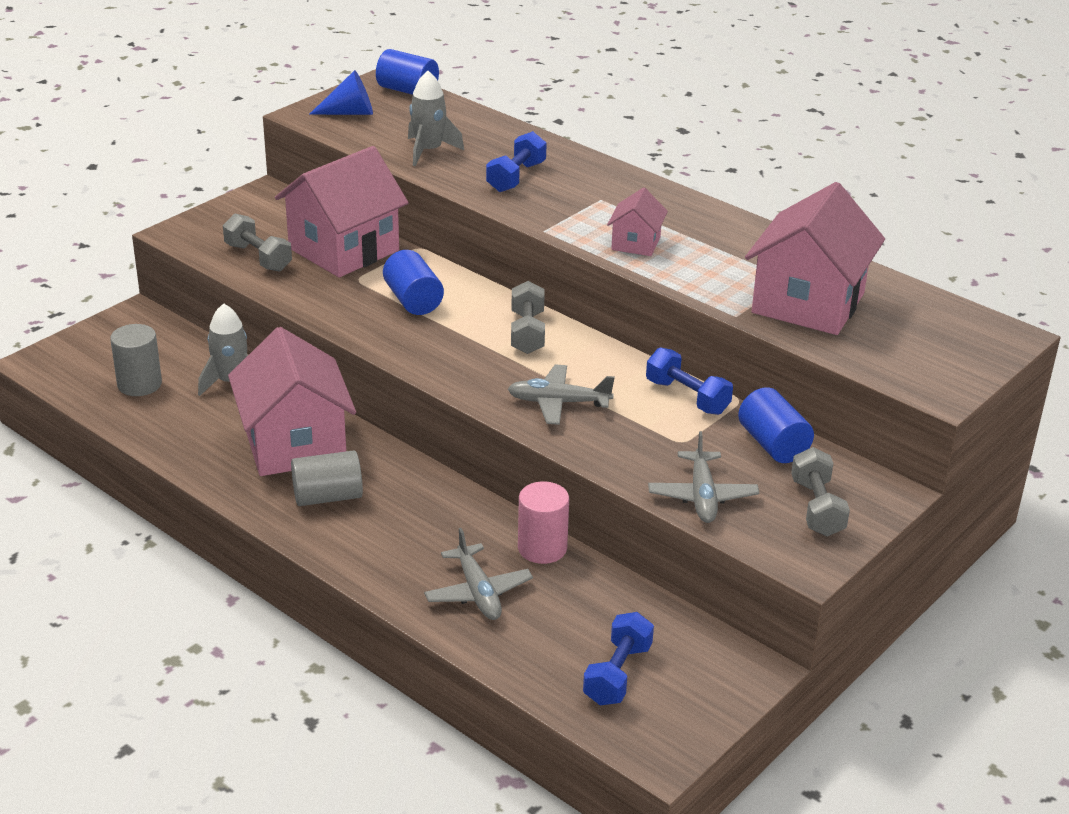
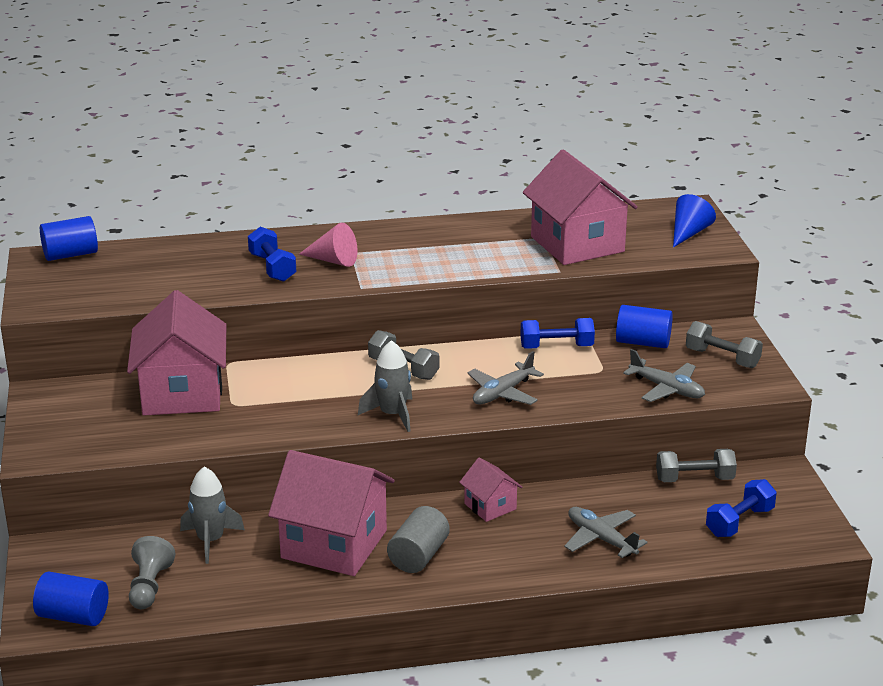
camera: 50 degrees left, 5 degrees down
grey cylinder [110,324,162,396] -> grey pawn [129,536,175,609]
grey dumbbell [223,214,292,272] -> grey dumbbell moved to [656,449,737,482]
blue cone [309,70,373,115] -> blue cone moved to [673,194,716,248]
blue cylinder [383,250,444,315] -> blue cylinder moved to [33,572,109,626]
grey rocket [408,71,464,166] -> grey rocket moved to [358,340,412,432]
grey plane [424,528,533,620] -> grey plane turned 150 degrees counterclockwise [564,507,647,558]
pink cylinder [518,482,569,564] -> none
blue dumbbell [583,612,654,705] -> blue dumbbell turned 75 degrees clockwise [706,479,777,537]
pink house [607,187,668,256] -> pink house moved to [459,457,522,522]
none -> pink cone [299,223,357,267]

